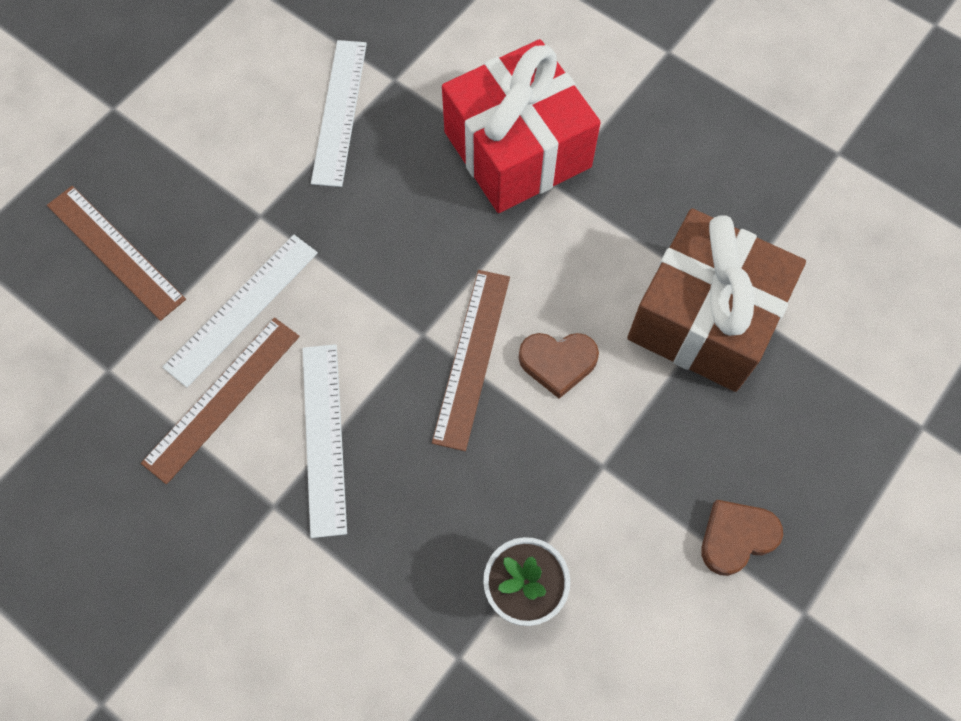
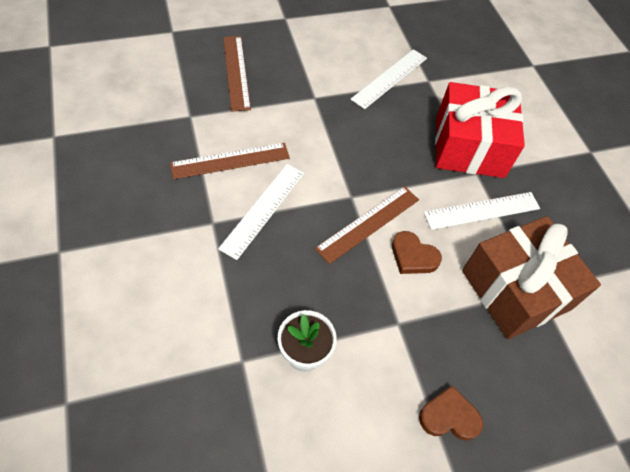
camera: 30 degrees right, 10 degrees down
white ruler [163,235,318,387] -> white ruler moved to [424,192,540,230]

